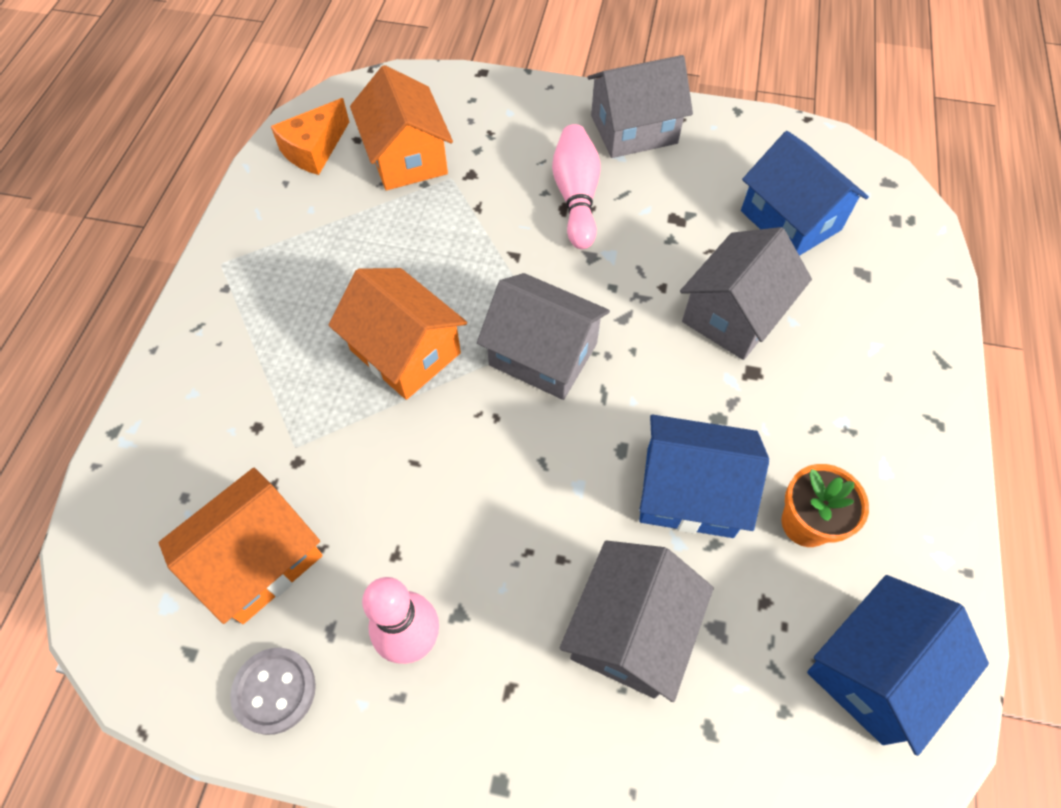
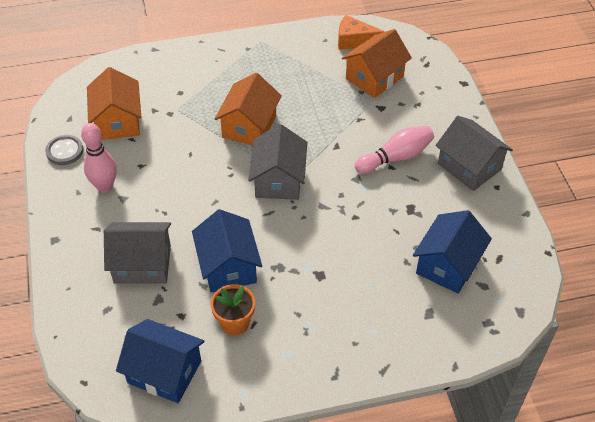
camera: 65 degrees right, 10 degrees down
orange house [159,468,323,624] -> orange house turned 60 degrees clockwise [87,67,141,140]
grey house [680,227,812,360] -> none

